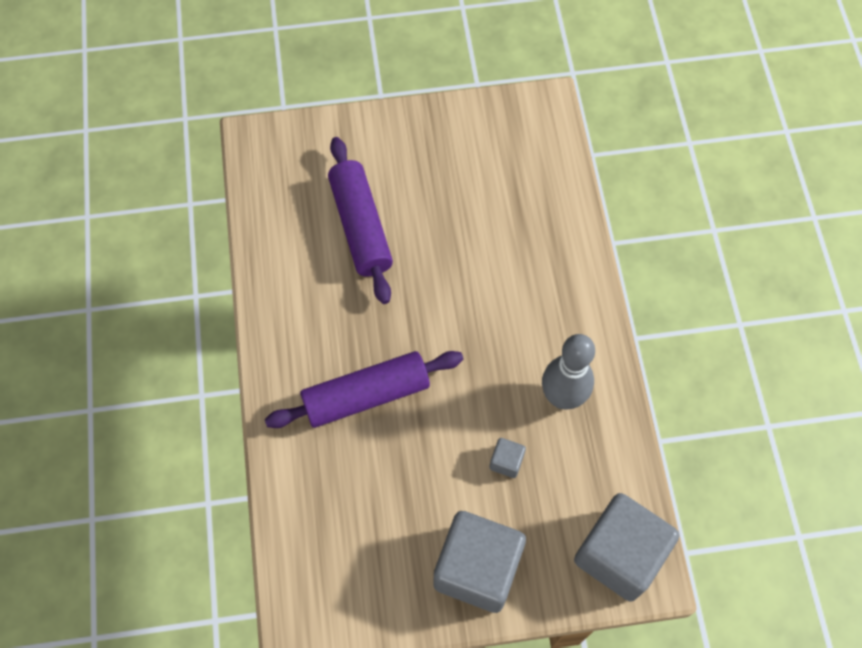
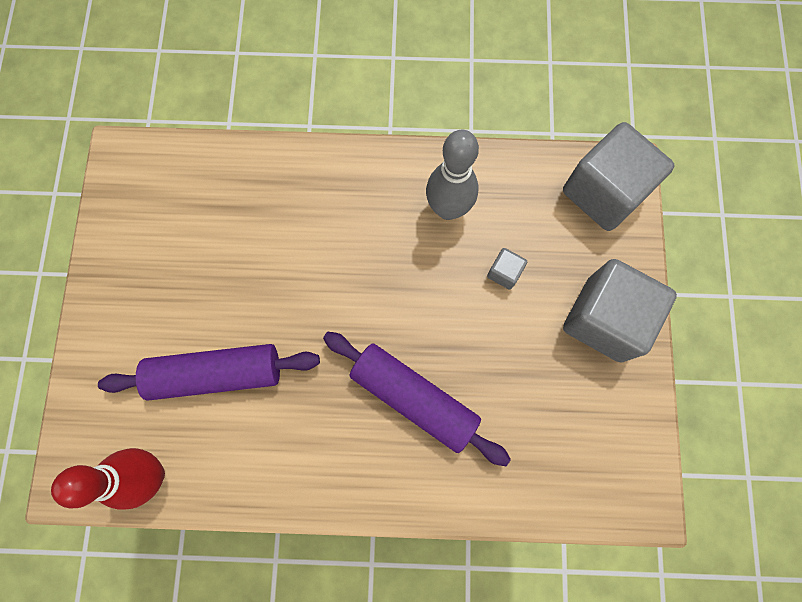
camera: 80 degrees left, 10 degrees up
purple rolling pin [265,351,463,428] -> purple rolling pin turned 45 degrees counterclockwise [323,332,511,466]
none -> red bowling pin [51,448,165,510]

